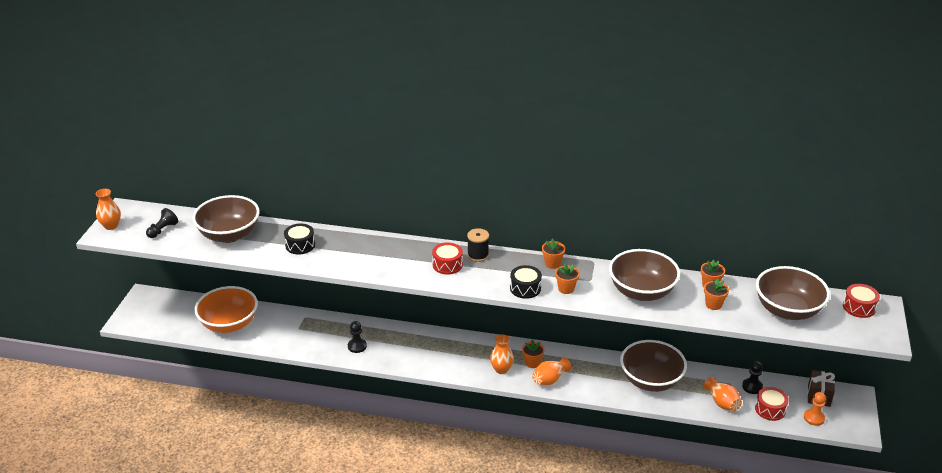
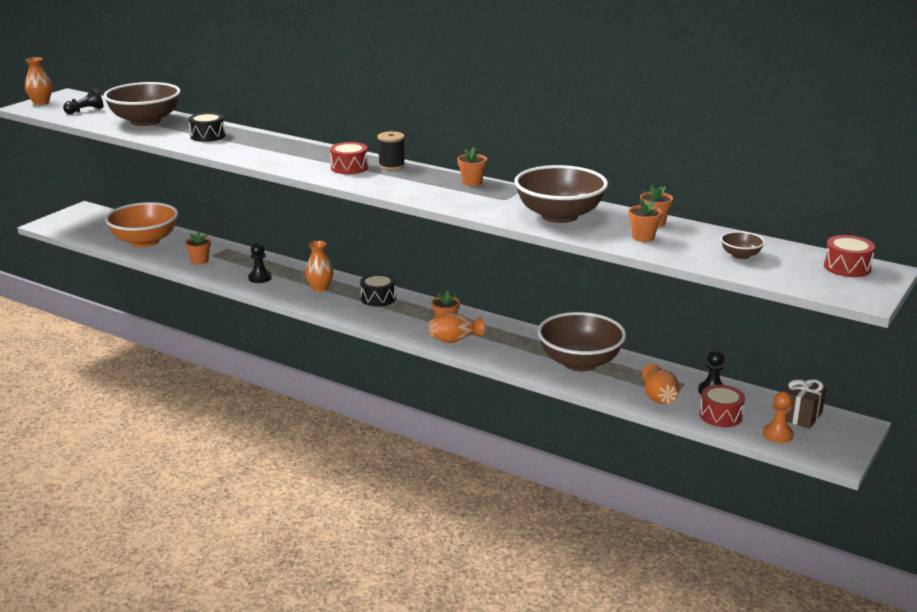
camera: 20 degrees right, 10 degrees down
orange vase [490,334,514,374] -> orange vase moved to [305,241,333,292]
black drum [510,265,542,299] -> black drum moved to [360,273,396,307]
orange flower pot [555,263,580,294] -> orange flower pot moved to [185,231,211,265]
brown bowl [756,266,830,320] -> brown bowl [721,231,765,259], size x0.43

